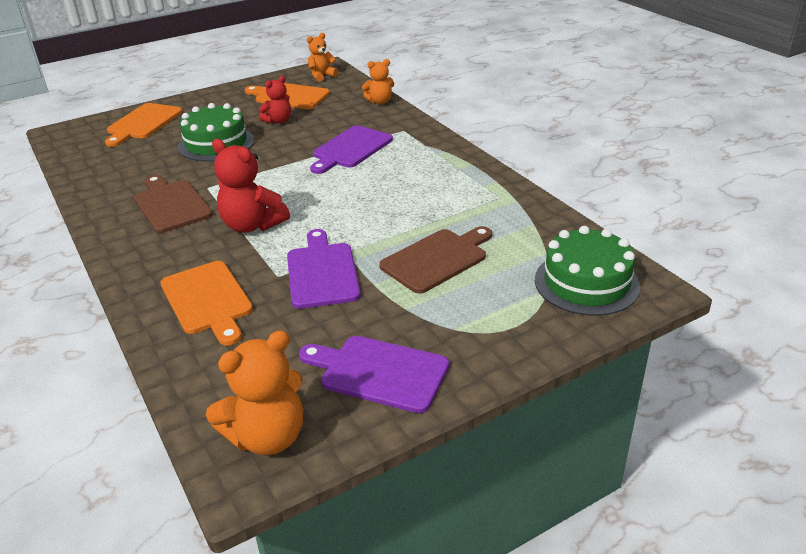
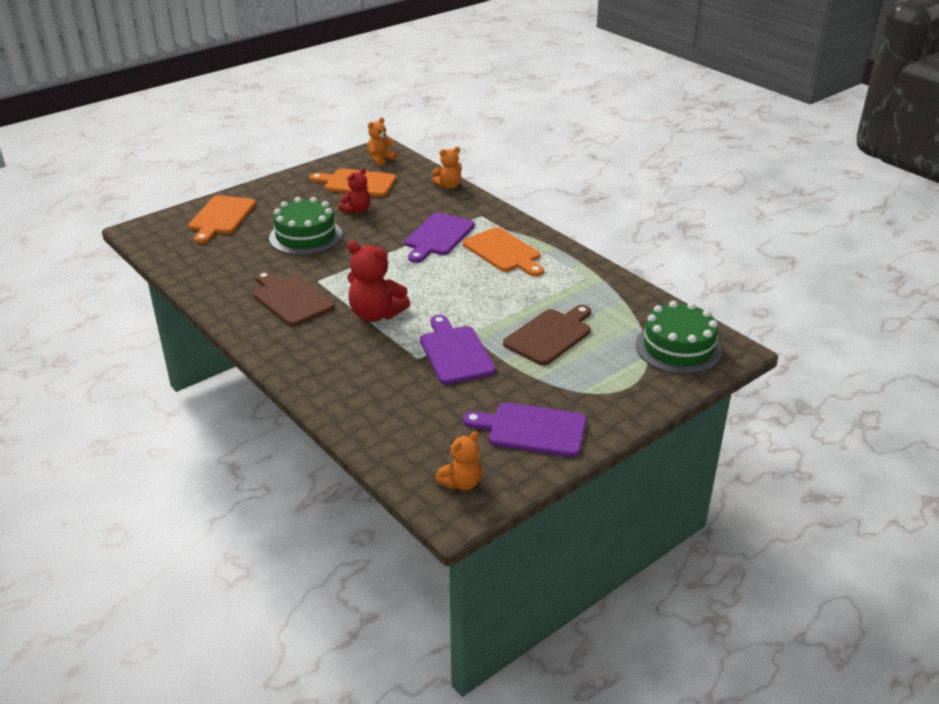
camera: 10 degrees left, 0 degrees up
orange cutting board [160,261,253,346] -> orange cutting board moved to [463,227,544,277]
orange teddy bear [206,330,303,455] -> orange teddy bear [435,431,482,490], size x0.61

